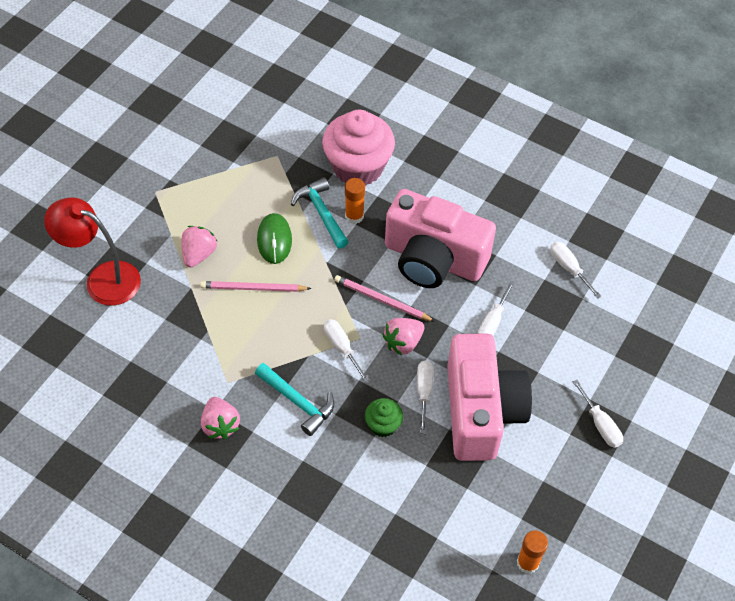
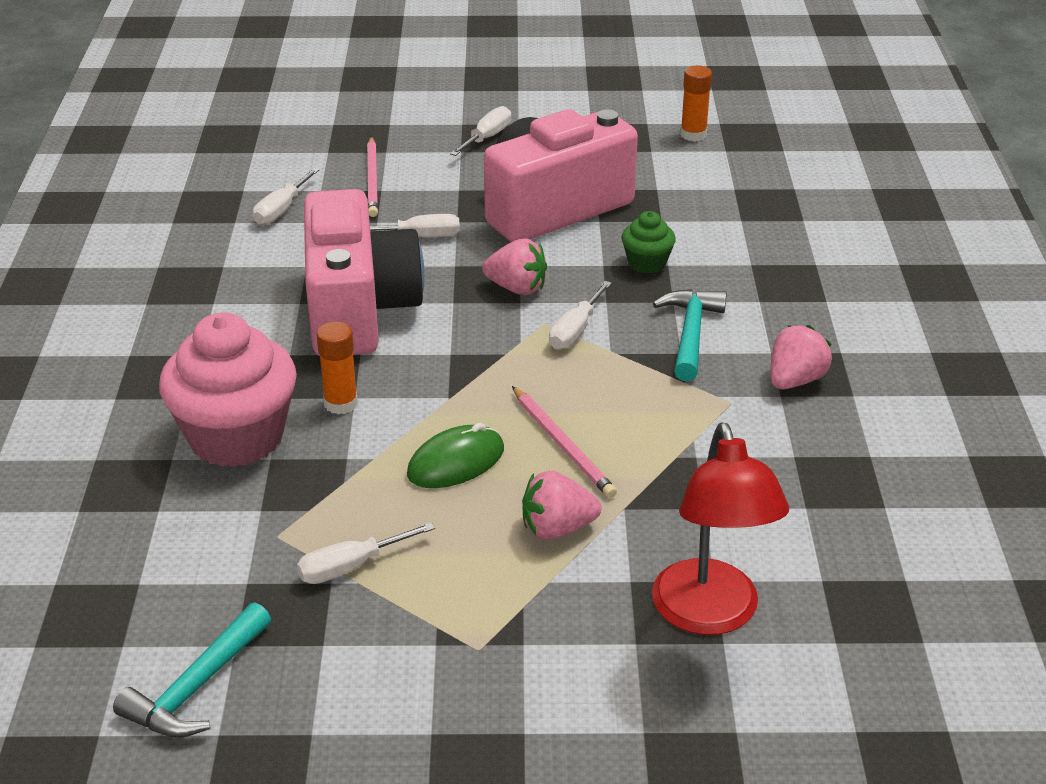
camera: 120 degrees left, 20 degrees down
turquoise hammer [291,177,349,249] -> turquoise hammer moved to [113,602,271,738]
pink pencil [334,275,435,322] -> pink pencil moved to [367,136,378,217]
white screwdriver [417,361,434,434] -> white screwdriver moved to [297,522,435,584]

